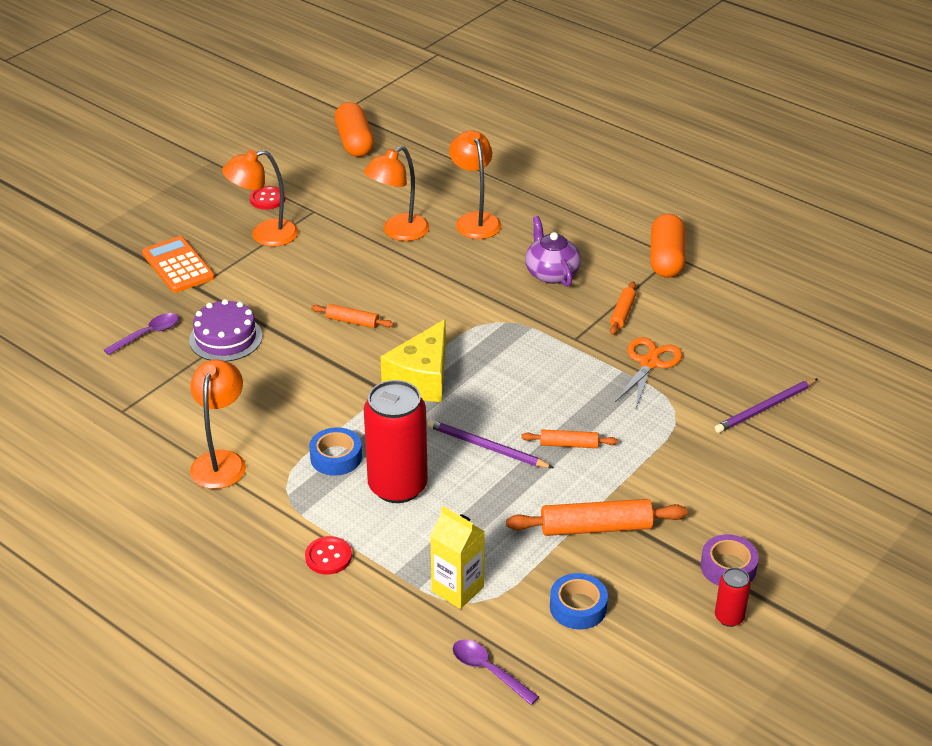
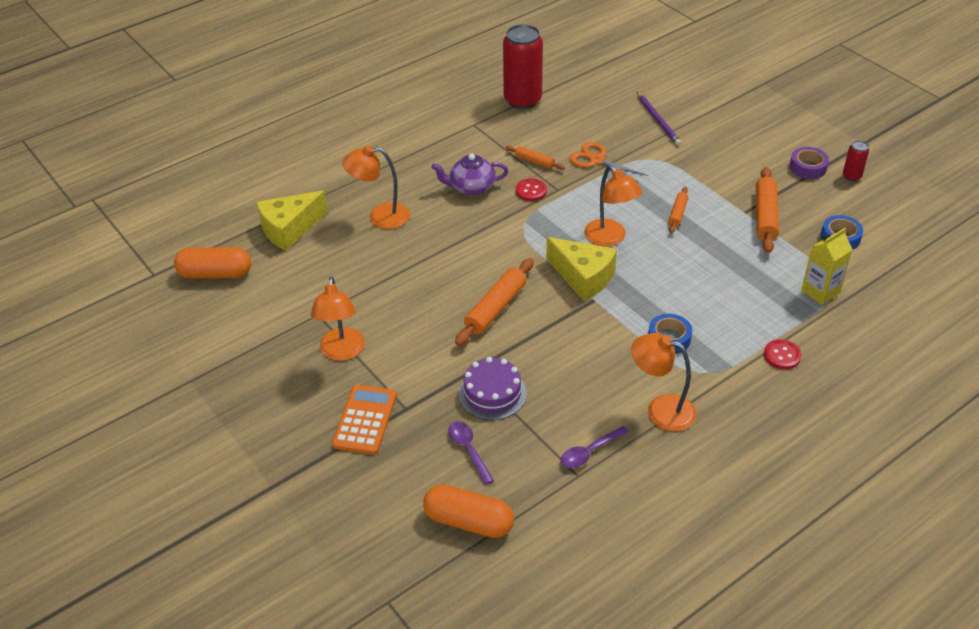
camera: 75 degrees left, 5 degrees up
orange calculator [142,236,215,293] -> orange calculator turned 120 degrees clockwise [332,385,397,454]
red button [250,186,286,210] -> red button moved to [516,178,547,201]
orange rolling pin [311,304,394,328] -> orange rolling pin [455,258,534,346], size x1.78
orange lamp [364,146,430,241] -> orange lamp moved to [584,165,642,247]
red can [364,380,428,503] -> red can moved to [503,24,543,109]
purple pencil [427,420,553,468] -> none
purple spoon [452,639,539,705] -> purple spoon moved to [561,426,629,468]
orange capsule [650,214,685,278] -> orange capsule moved to [423,484,514,538]
none -> yellow cheese [256,190,328,251]

